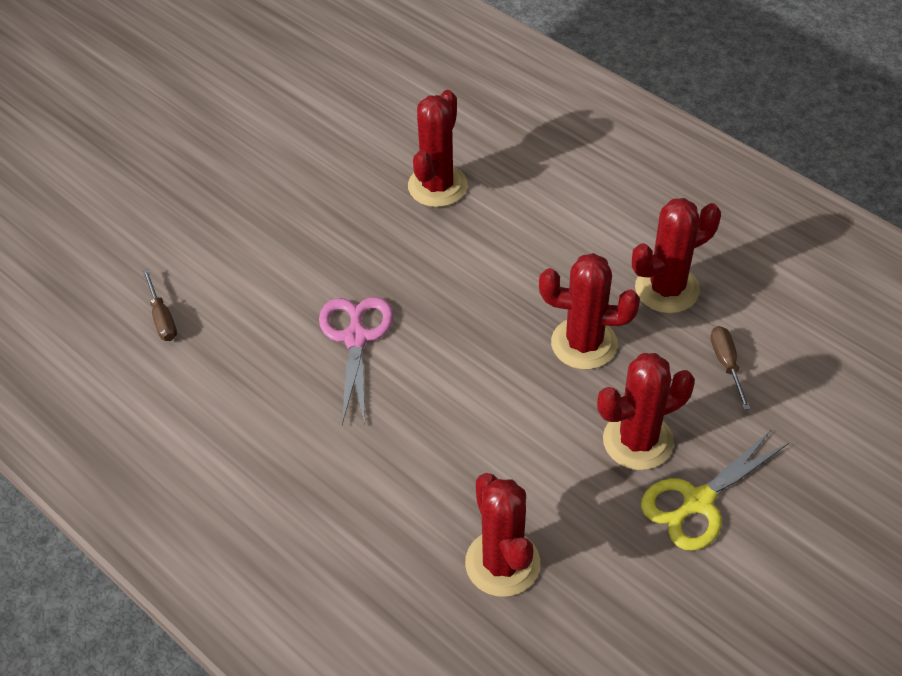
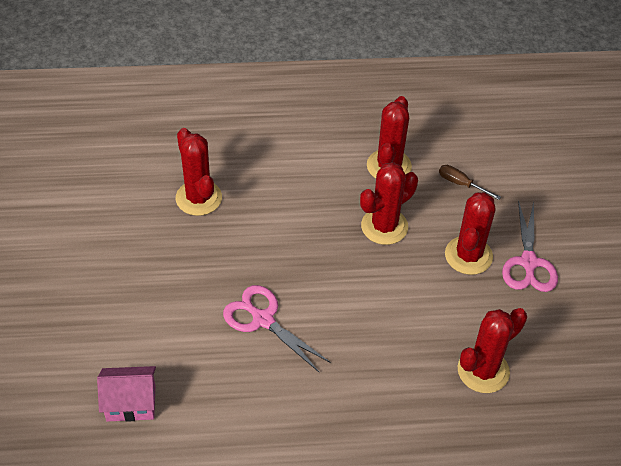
camera: 50 degrees left, 0 degrees up
brown screwdriver [142,269,177,341] -> pink house [97,366,156,422]
red cactus [465,473,540,597] -> red cactus turned 60 degrees counterclockwise [458,308,527,393]
yellow scissors [641,429,789,551] -> pink scissors [502,200,558,292]

